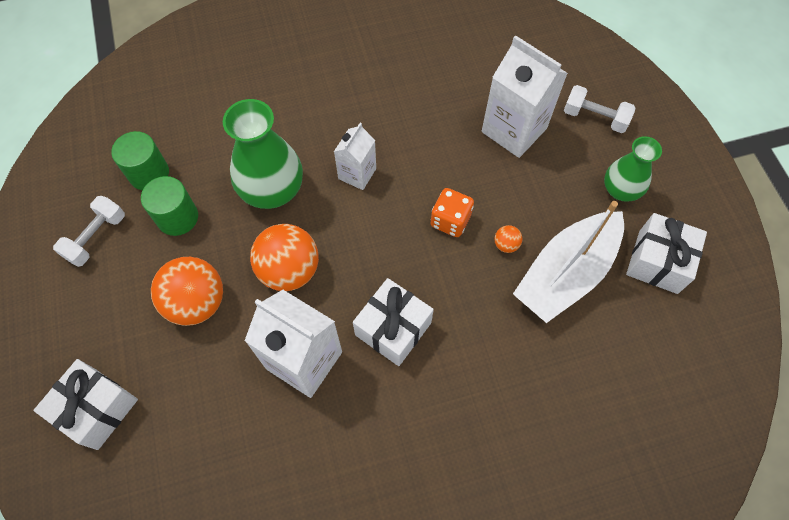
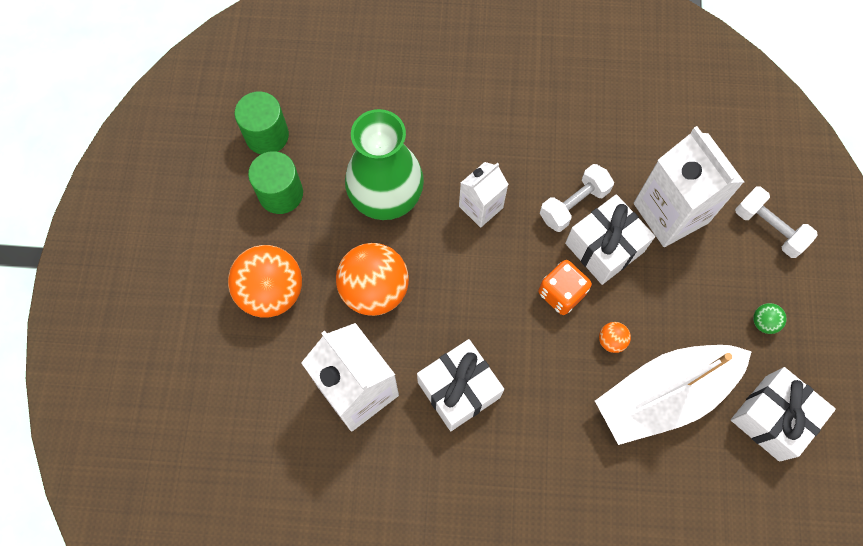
camera: 20 degrees right, 5 degrees up
white gift [33,359,138,450] -> white gift moved to [565,194,655,285]
white dumbbell [53,196,125,267] -> white dumbbell moved to [540,164,614,232]
green vase [604,136,662,202] -> green ball [753,303,787,334]

